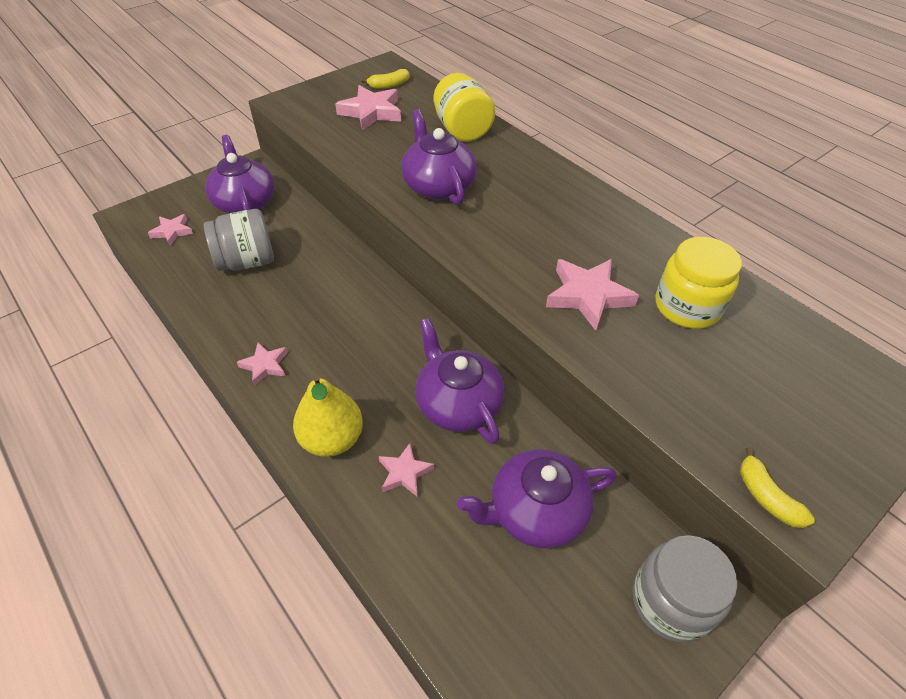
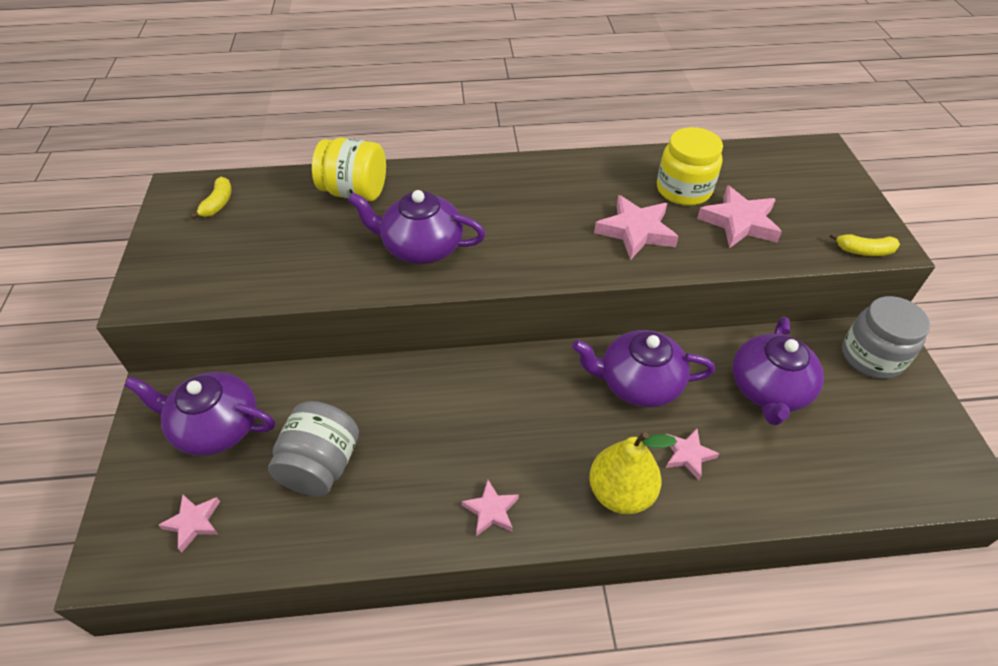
camera: 55 degrees left, 0 degrees up
pink star [335,85,401,131] -> pink star moved to [697,185,782,248]

